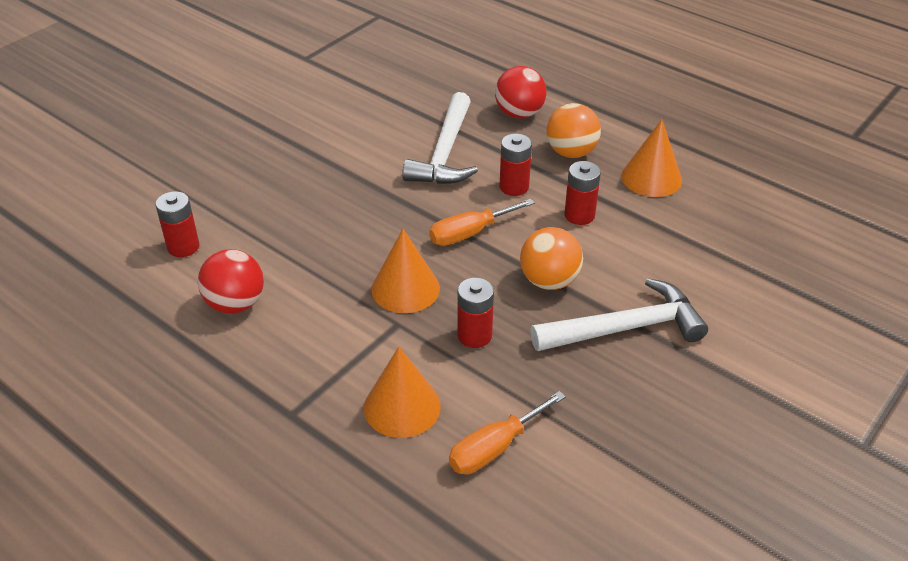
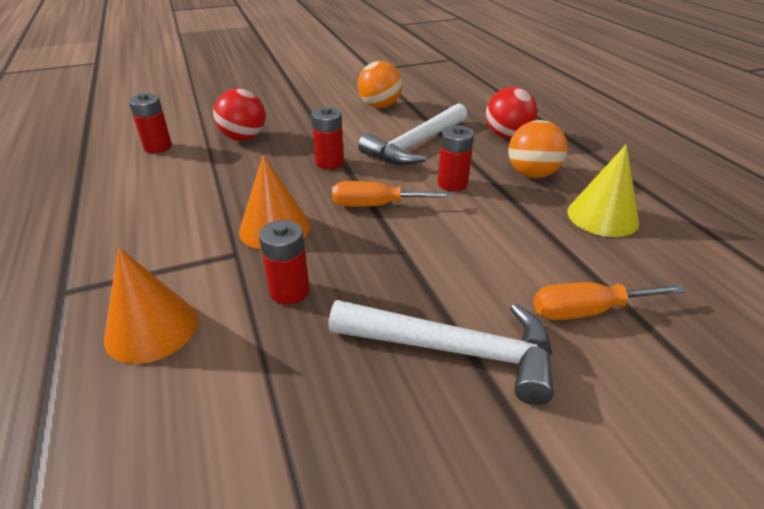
camera: 30 degrees right, 5 degrees down
red ball [198,249,264,314] -> red ball moved to [213,89,266,141]
orange screwdriver [449,391,566,474] -> orange screwdriver moved to [533,282,686,320]
orange ball [520,227,583,290] -> orange ball moved to [358,61,402,108]
red battery [564,161,601,225] -> red battery moved to [311,107,344,169]
orange cone [621,119,682,197] -> yellow cone [567,144,639,237]

